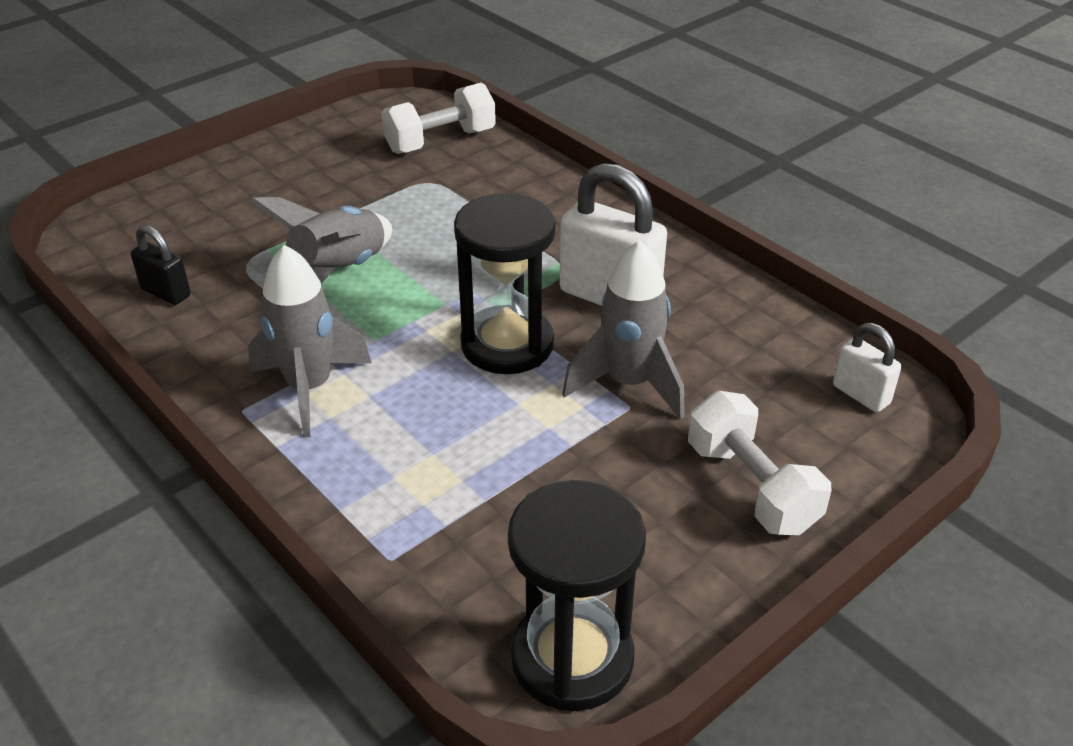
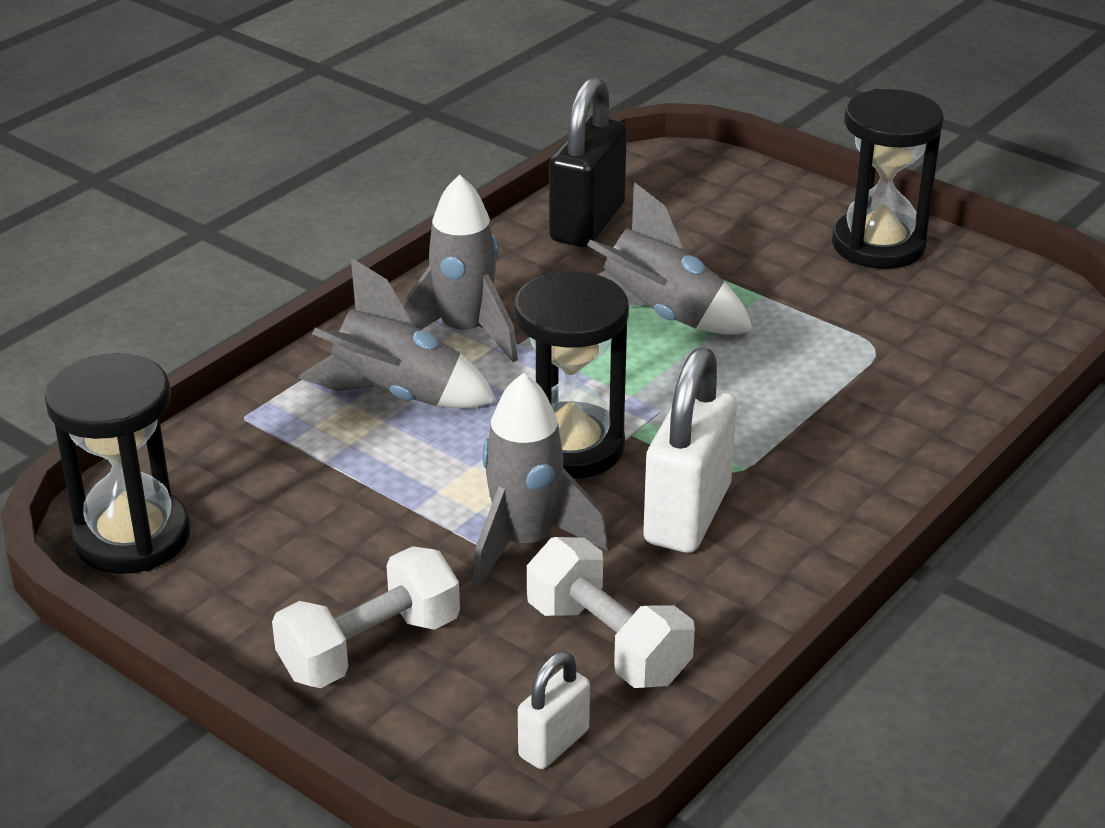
camera: 80 degrees right, 5 degrees down
black padlock [131,225,191,305] -> black padlock [549,77,627,248], size x1.88
white dumbbell [381,83,496,154] -> white dumbbell moved to [527,537,695,688]
none -> grey rocket [299,258,497,408]
none -> black hourglass [832,89,944,269]

